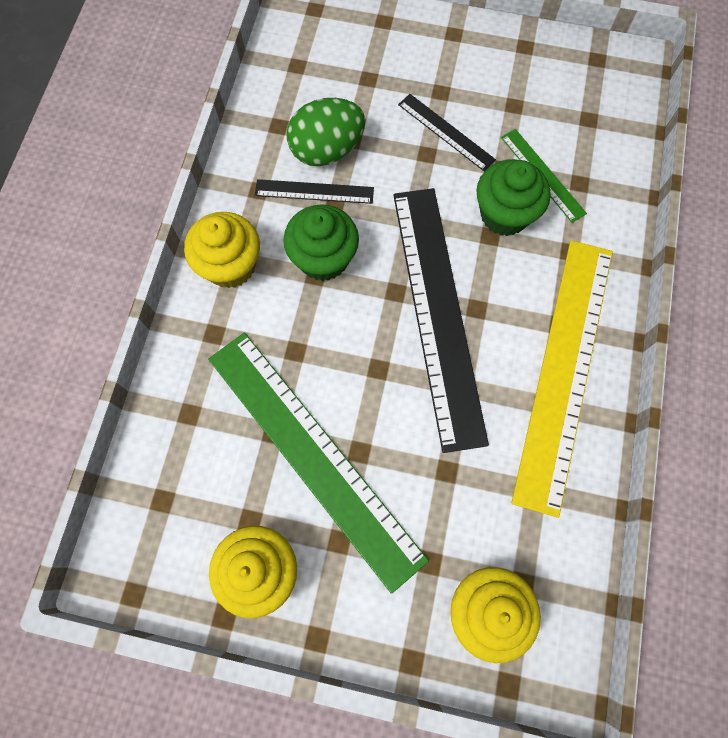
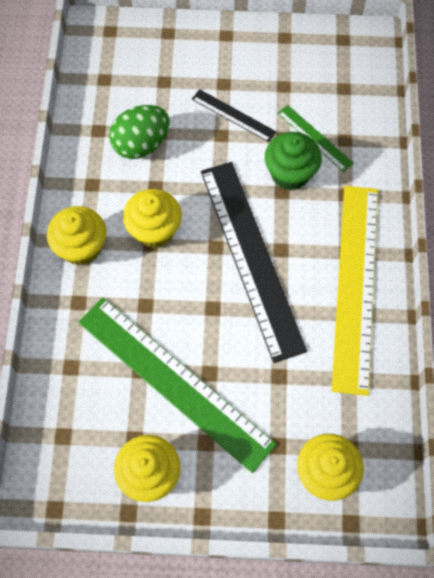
camera: 10 degrees left, 5 degrees down
black ruler [255,179,374,204] -> none
green cupcake [283,204,359,281] -> yellow cupcake [123,189,182,248]

